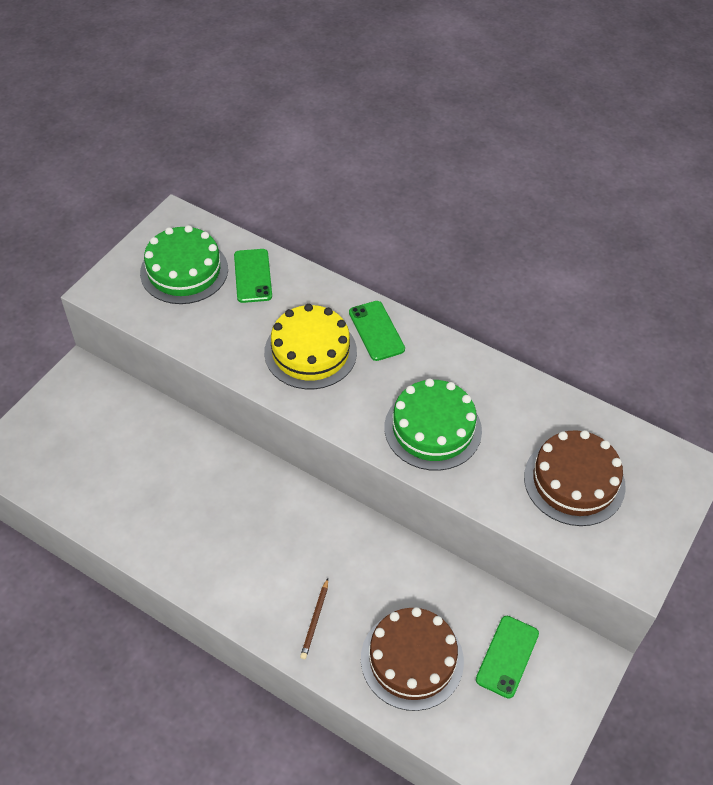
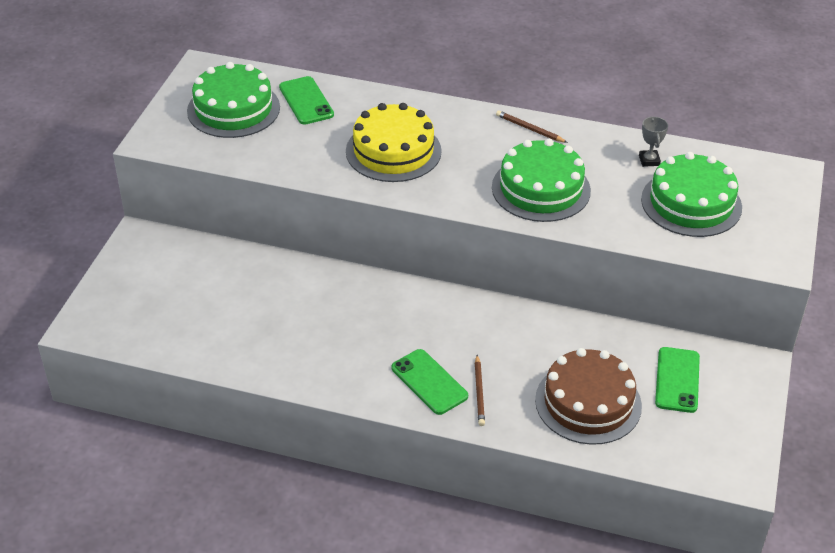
camera: 15 degrees left, 10 degrees down
green phone [349,301,405,361] -> green phone moved to [391,349,468,415]
brown cake [524,430,626,526] -> green cake [641,152,742,237]
none -> brown pencil [496,110,568,143]
none -> grey trophy [639,116,668,167]

